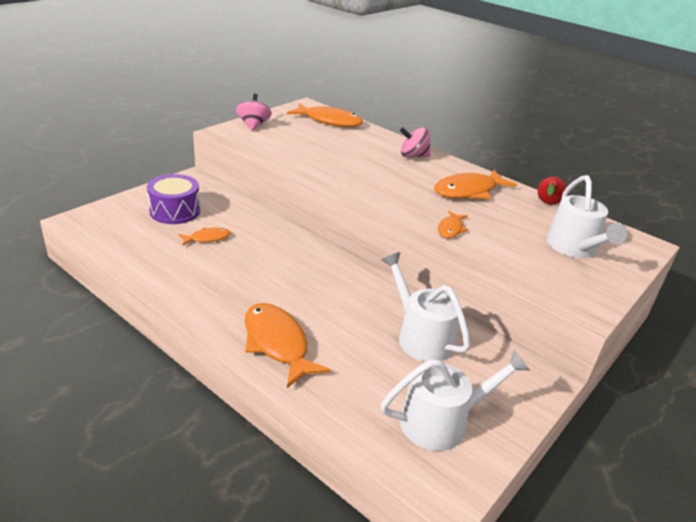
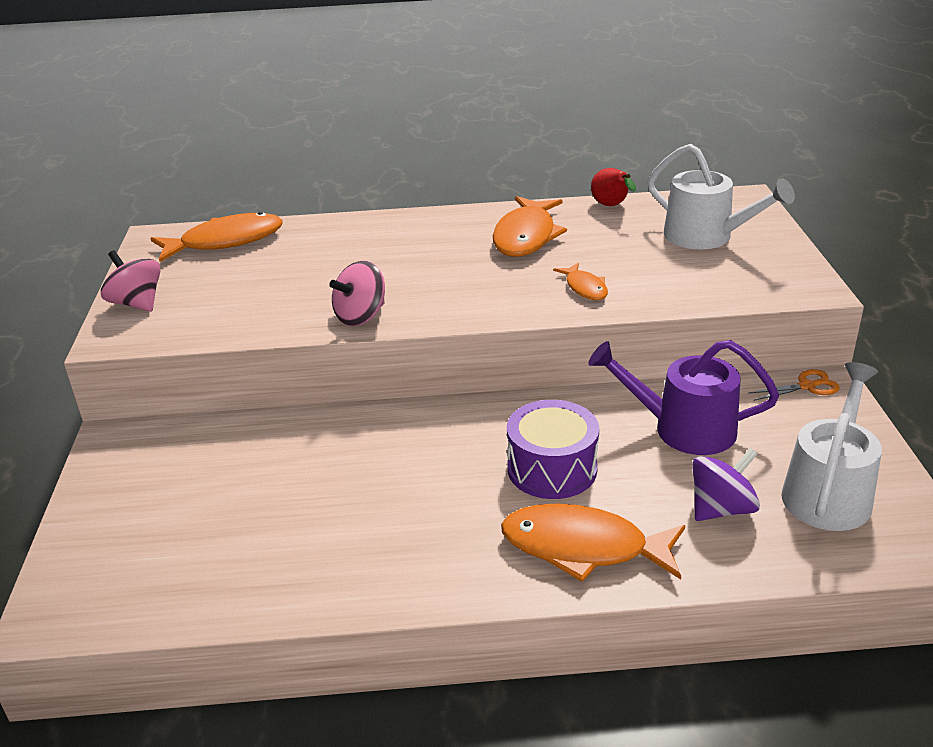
camera: 40 degrees left, 0 degrees up
purple drum [147,174,200,224] -> purple drum moved to [507,400,599,499]
orange fish [179,228,231,246] -> none
white watering can [381,252,470,361] -> purple watering can [588,340,779,455]
pink spinning top [400,127,431,158] -> pink spinning top moved to [329,261,385,326]
none -> purple spinning top [692,448,760,521]
none -> orange scissors [748,369,840,401]

